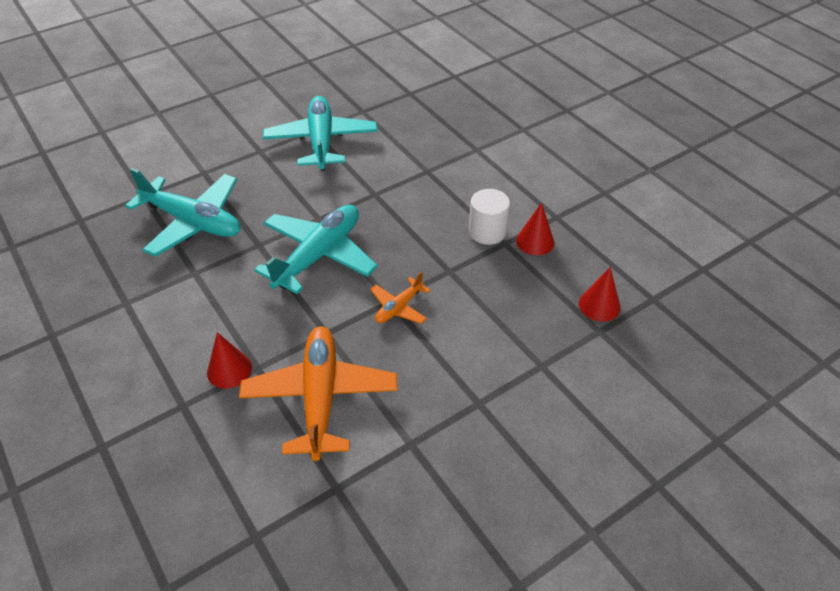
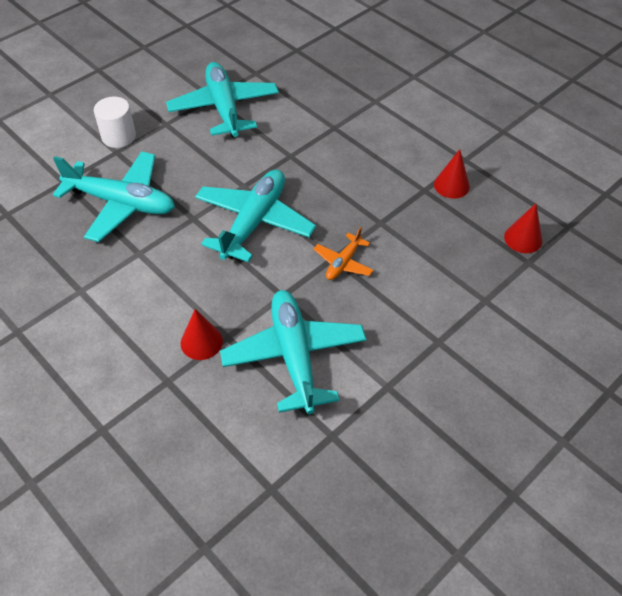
camera: 10 degrees left, 5 degrees up
orange plane [239,326,398,461] -> turquoise plane [220,290,367,414]
white cylinder [469,189,510,245] -> white cylinder moved to [94,97,136,148]

